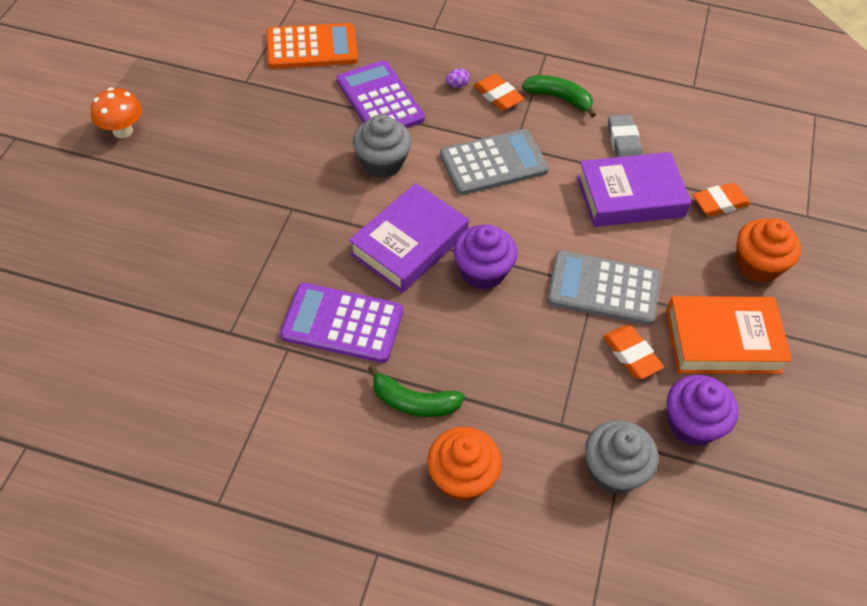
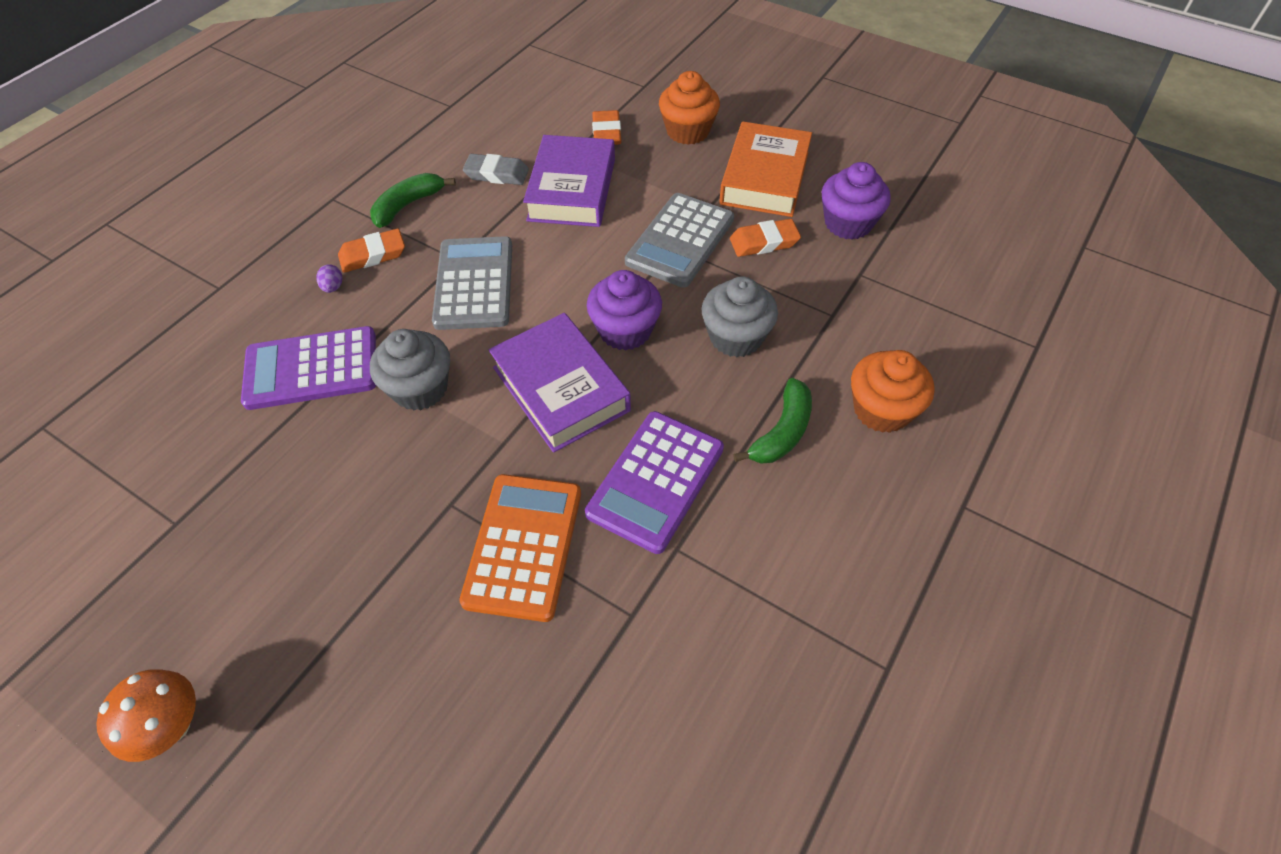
camera: 70 degrees left, 0 degrees up
orange calculator [266,23,358,69] -> orange calculator moved to [459,474,581,622]
grey cupcake [585,420,659,494] -> grey cupcake moved to [701,276,778,357]

